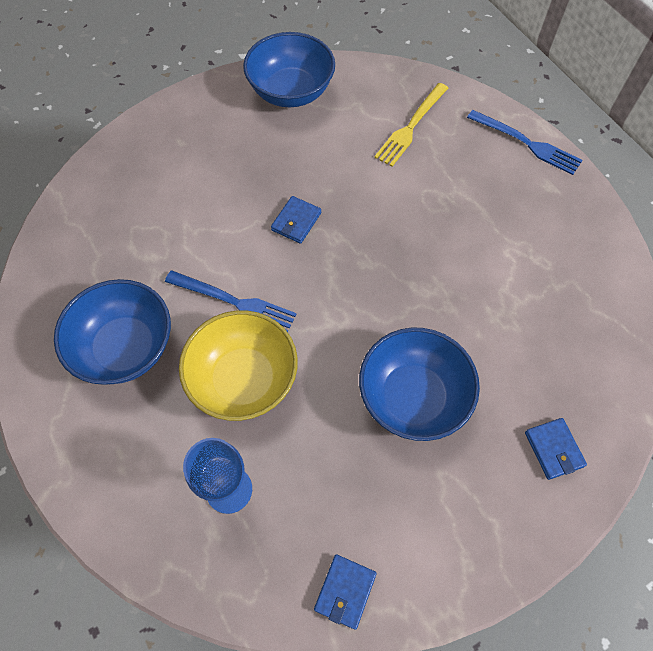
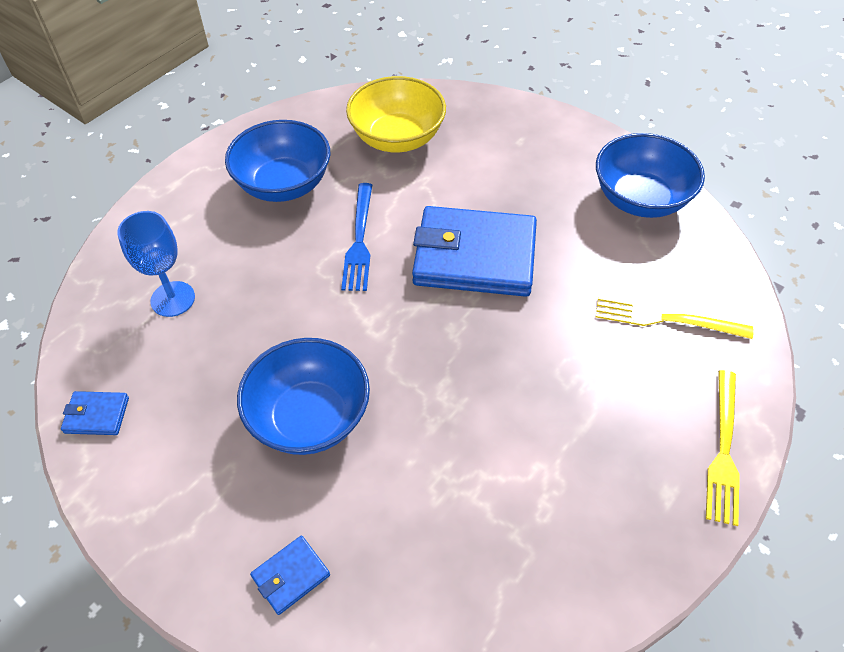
camera: 70 degrees right, 10 degrees down
yellow bowl [179,310,298,421] -> yellow bowl moved to [346,76,446,153]
blue wallet [271,196,321,244] -> blue wallet [412,206,537,297], size x2.40
blue fork [467,110,582,175] -> yellow fork [706,370,740,526]

